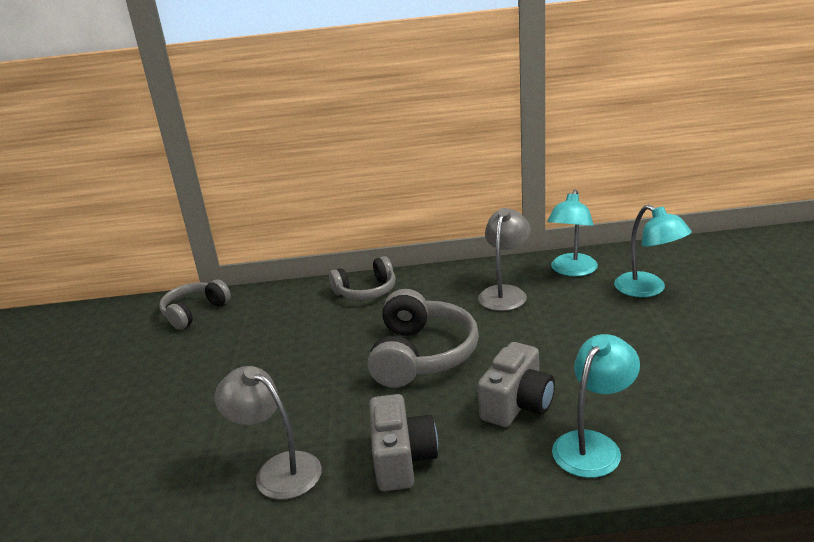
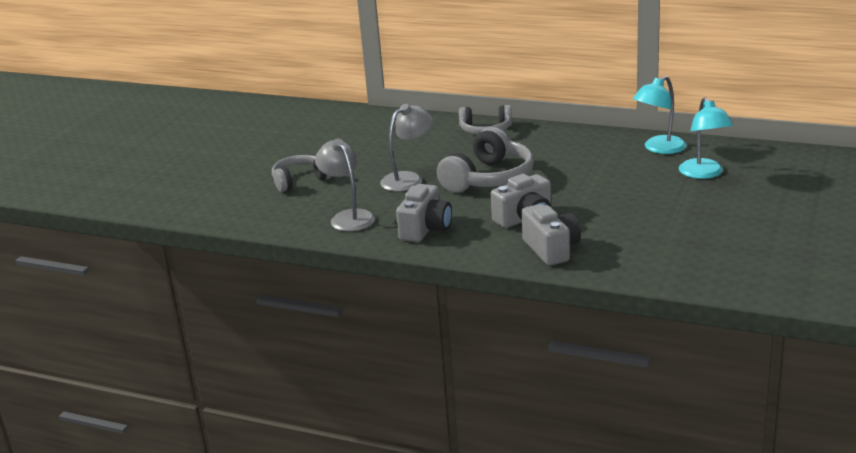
camera: 25 degrees right, 0 degrees up
grey headphones [159,279,231,330] -> grey headphones moved to [272,155,332,192]
grey lamp [478,208,531,311] -> grey lamp moved to [380,104,433,192]
turquoise lamp [552,334,640,478] -> grey camera [521,204,581,266]

